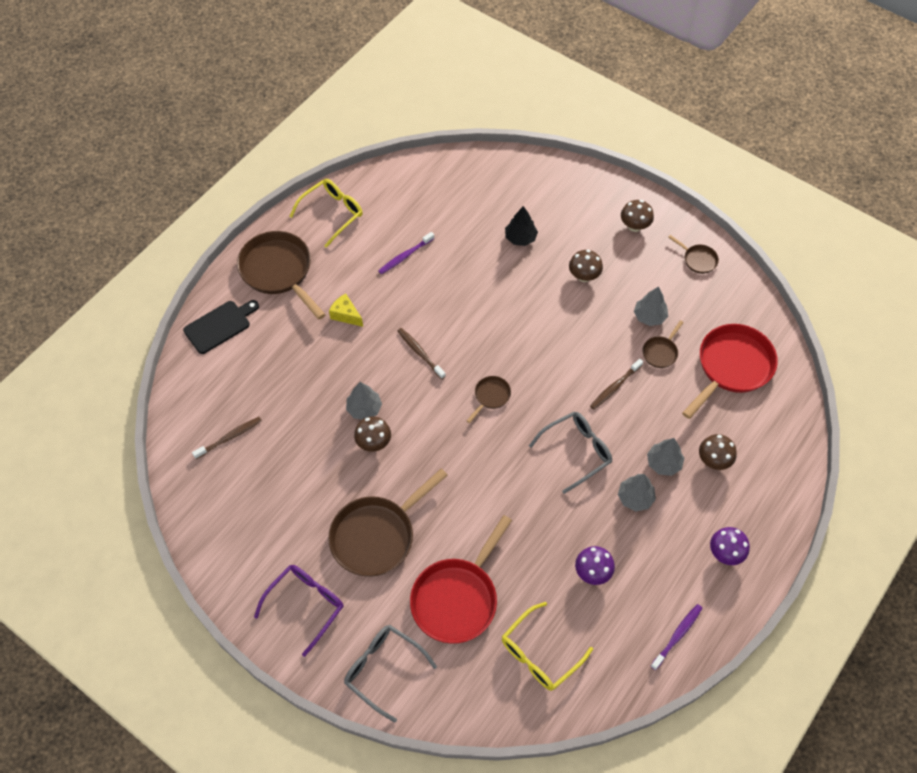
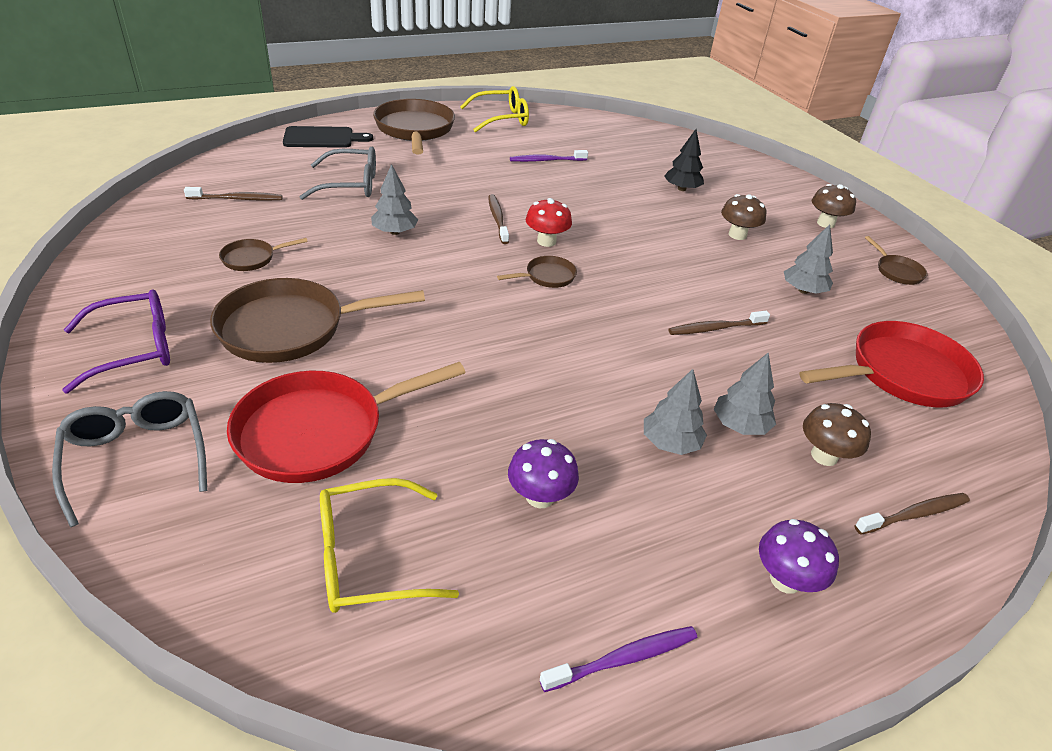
camera: 25 degrees right, 20 degrees down
yellow cheese [329,294,363,327] -> none
brown mushroom [354,416,391,452] -> none
grey glasses [529,412,612,494] -> grey glasses moved to [300,147,376,200]
brown pan [642,320,684,368] -> brown pan moved to [219,238,308,271]
none -> red mushroom [526,198,572,247]
none -> brown toothbrush [855,493,970,535]

